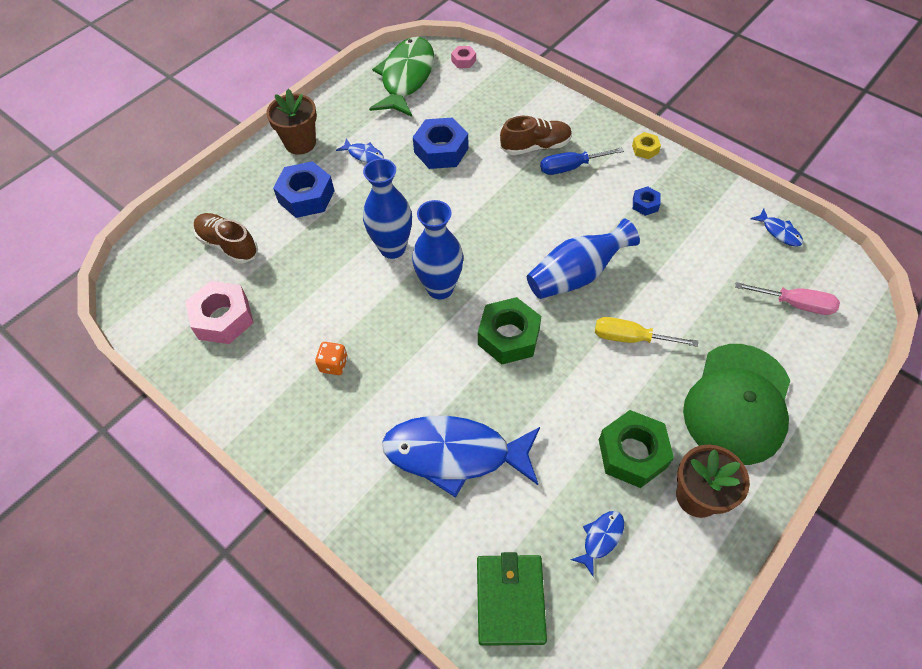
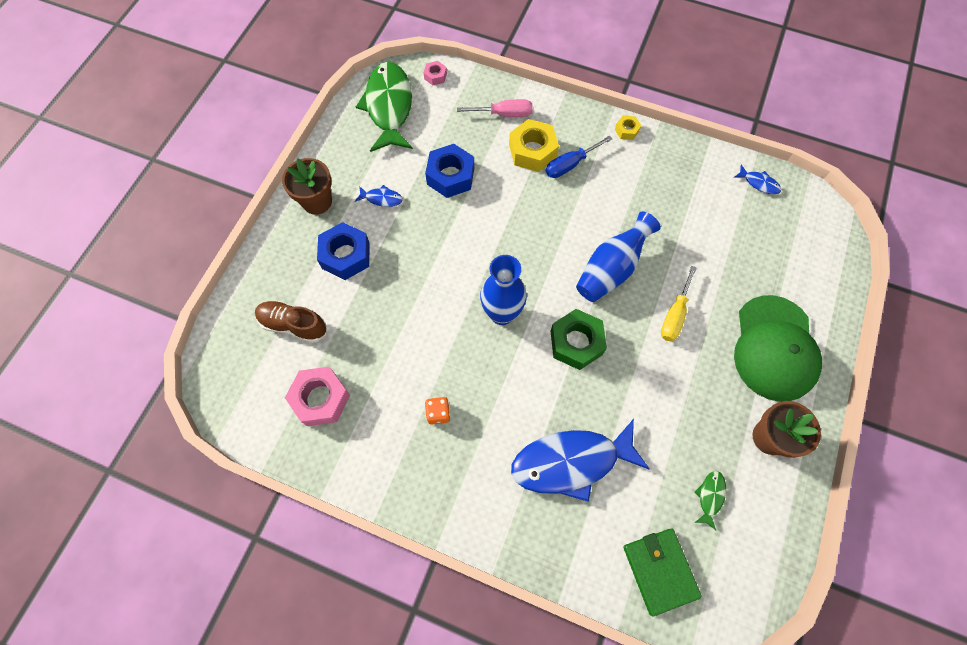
camera: 20 degrees left, 10 degrees up
blue vase [363,158,412,259] -> none
brown shoe [500,116,572,155] -> yellow nut [509,119,559,172]
blue fish [571,511,624,577] -> green fish [694,471,726,530]
yellow screwdriver [595,317,698,347] -> yellow screwdriver turned 60 degrees counterclockwise [661,266,697,342]
green nut [599,410,674,488] -> none
blue nut [633,186,661,216] -> none
pink screwdriver [735,282,840,315] -> pink screwdriver moved to [457,99,532,117]

